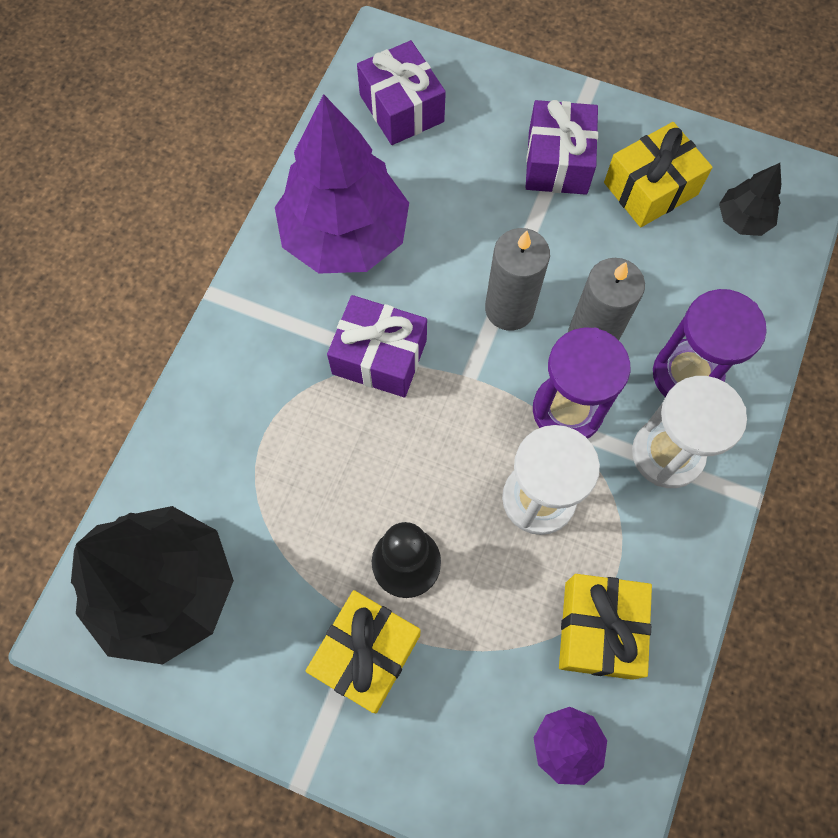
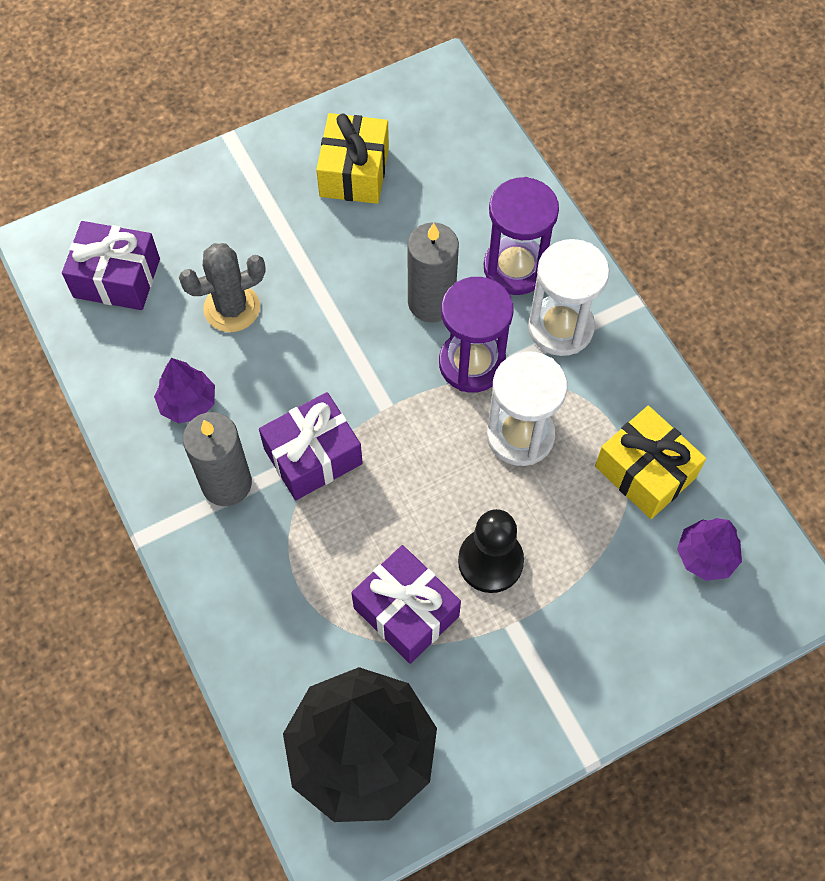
camera: 50 degrees left, 5 degrees down
purple tree [275,94,409,274] -> purple tree [154,358,215,423], size x0.46
yellow gift [306,590,420,713] -> none
grey candle [485,228,550,331] -> grey candle moved to [183,412,252,506]
purple gift [526,100,598,195] -> purple gift moved to [351,545,461,664]
black tree [719,163,781,236] -> none
none -> grey cactus [179,243,266,332]

